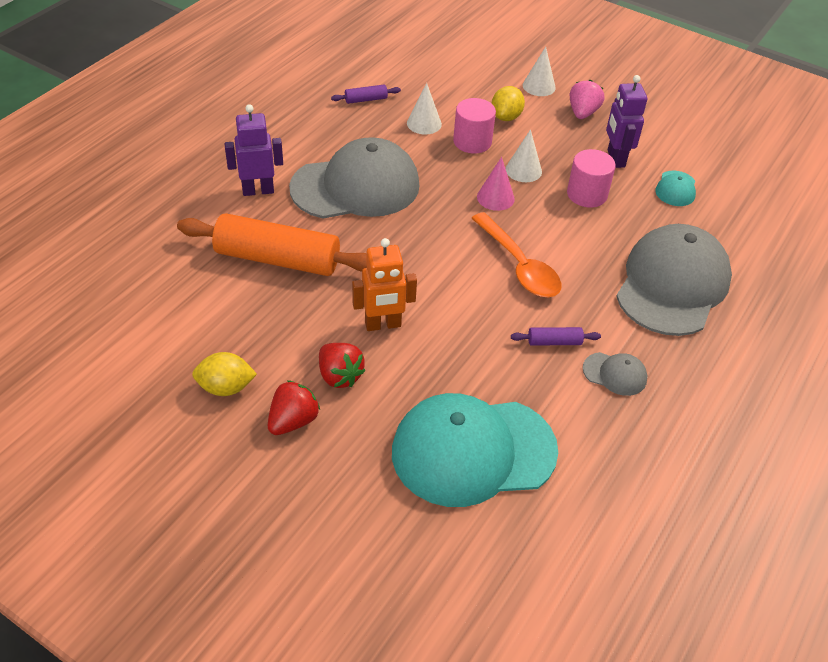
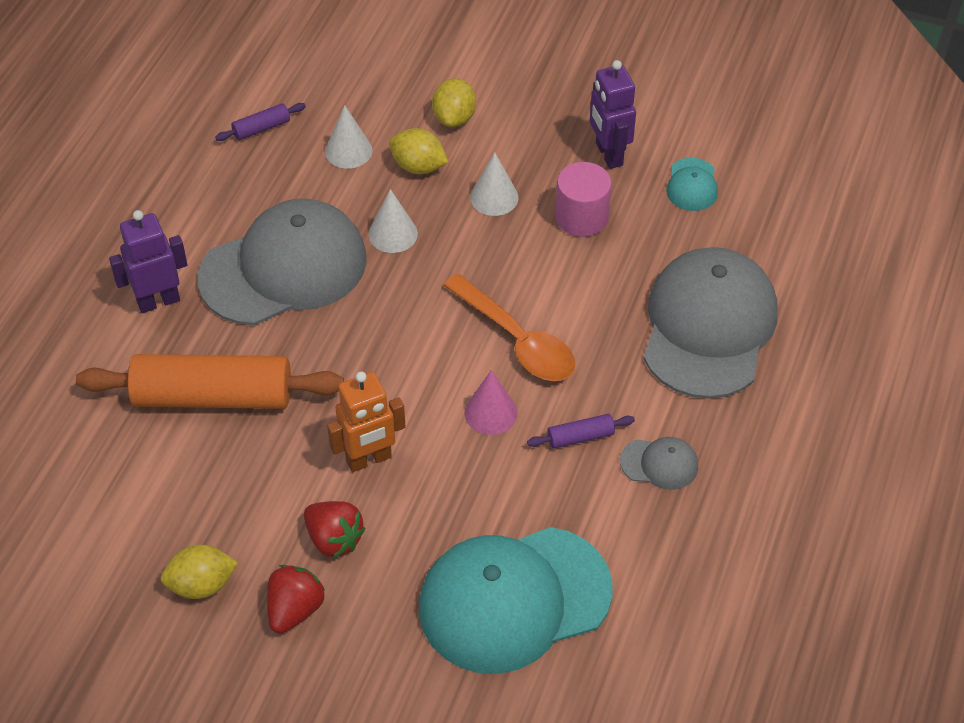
camera: 10 degrees left, 5 degrees up
pink cylinder [453,98,496,153] -> yellow lemon [389,128,448,174]
pink cone [477,157,515,211] -> pink cone moved to [464,370,517,435]
white cone [523,47,556,96] -> white cone moved to [369,189,418,253]
pink strawberry [570,80,604,119] -> none

